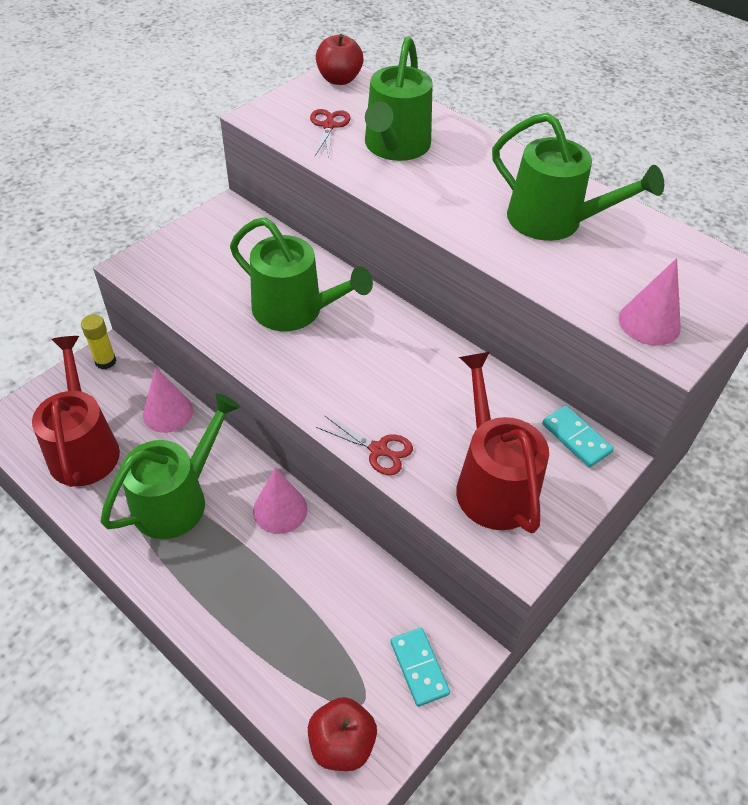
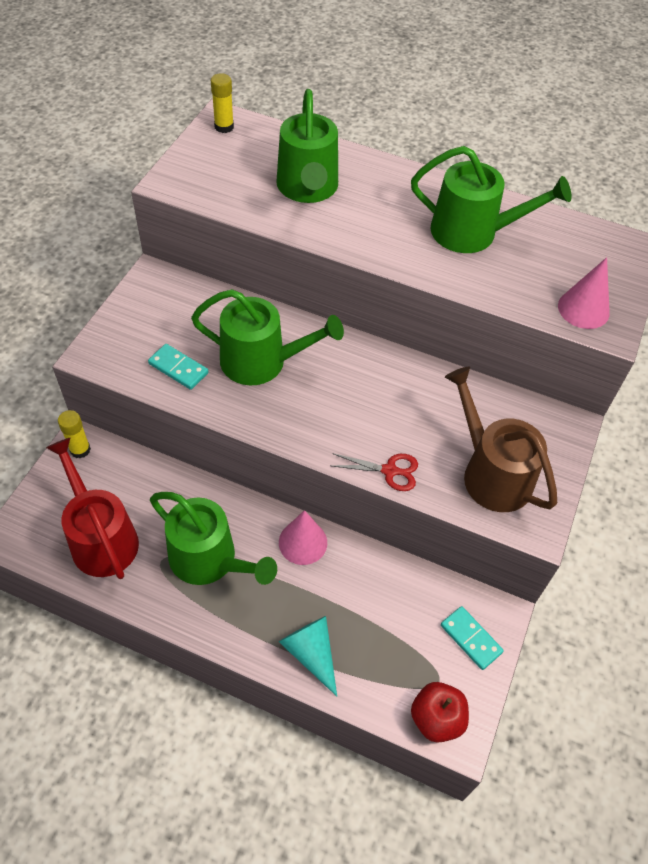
camera: 20 degrees left, 5 degrees up
green watering can [101,393,240,539] -> green watering can turned 105 degrees clockwise [150,492,277,585]
pink cone [143,367,193,433] -> none
red scissors [310,109,351,158] -> none
red apple [316,34,364,85] -> yellow glue stick [211,73,234,133]
red watering can [456,352,549,533] -> brown watering can [445,367,557,512]
turquoise domino [542,406,614,468] -> turquoise domino moved to [148,344,208,390]
none -> turquoise cone [279,616,337,696]

